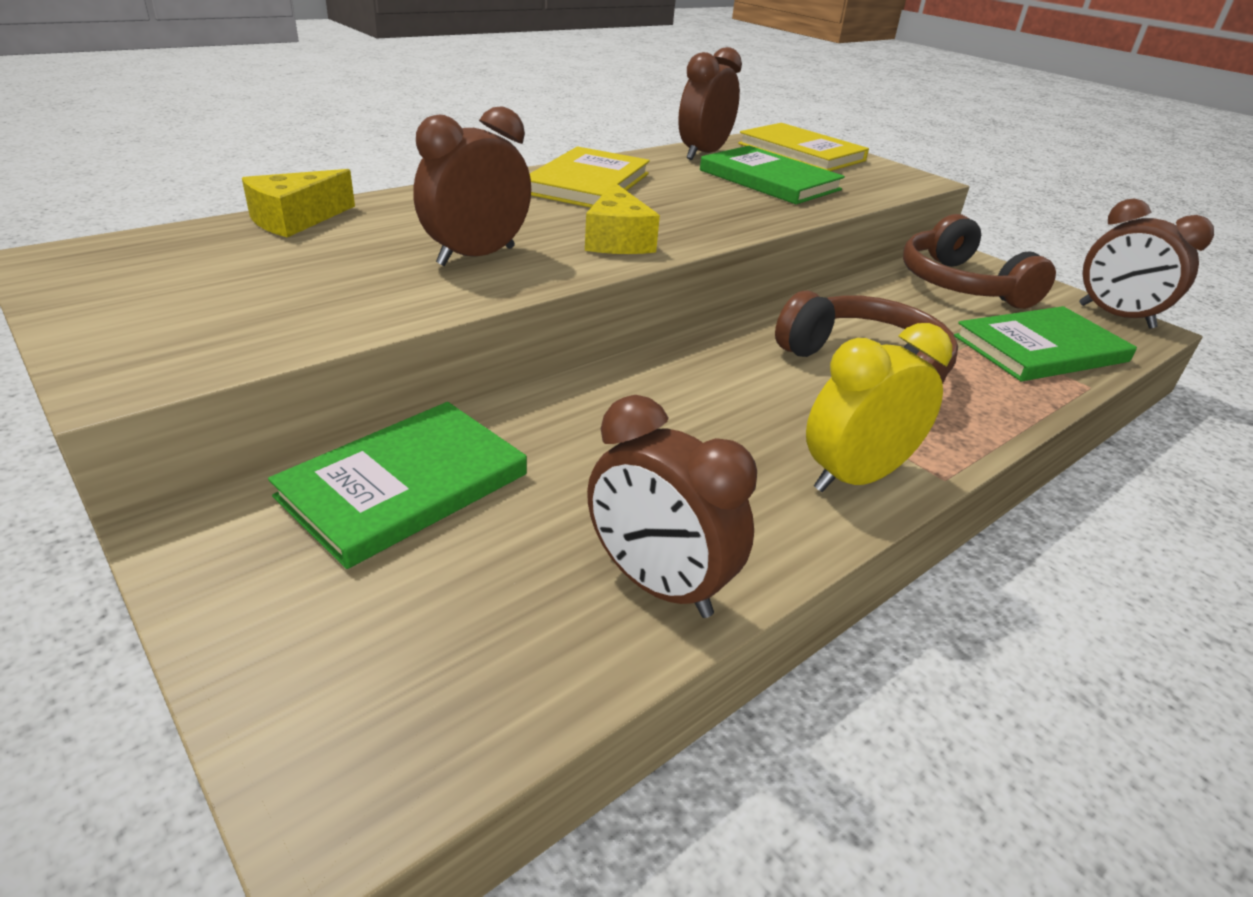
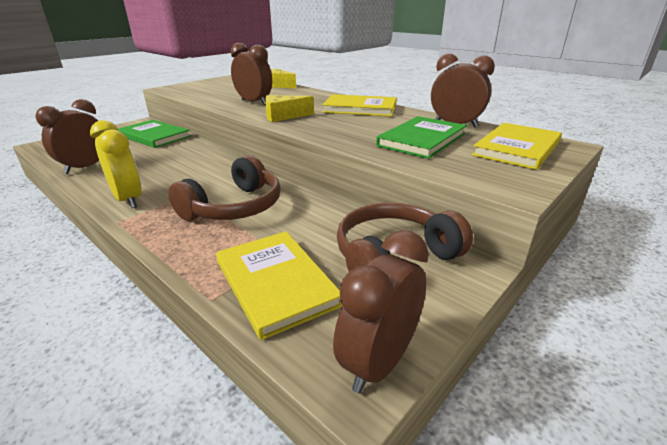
camera: 85 degrees right, 5 degrees down
green book [954,306,1137,382] -> yellow book [216,231,342,340]

